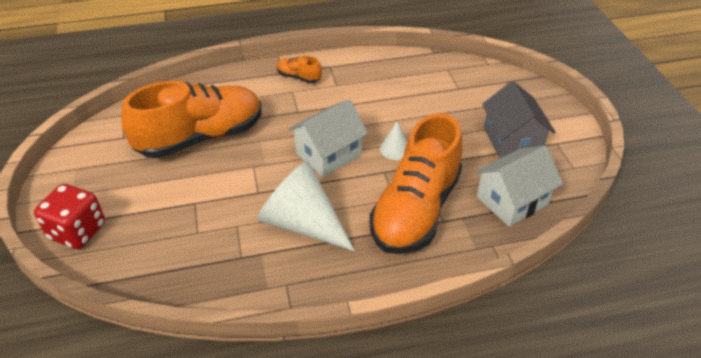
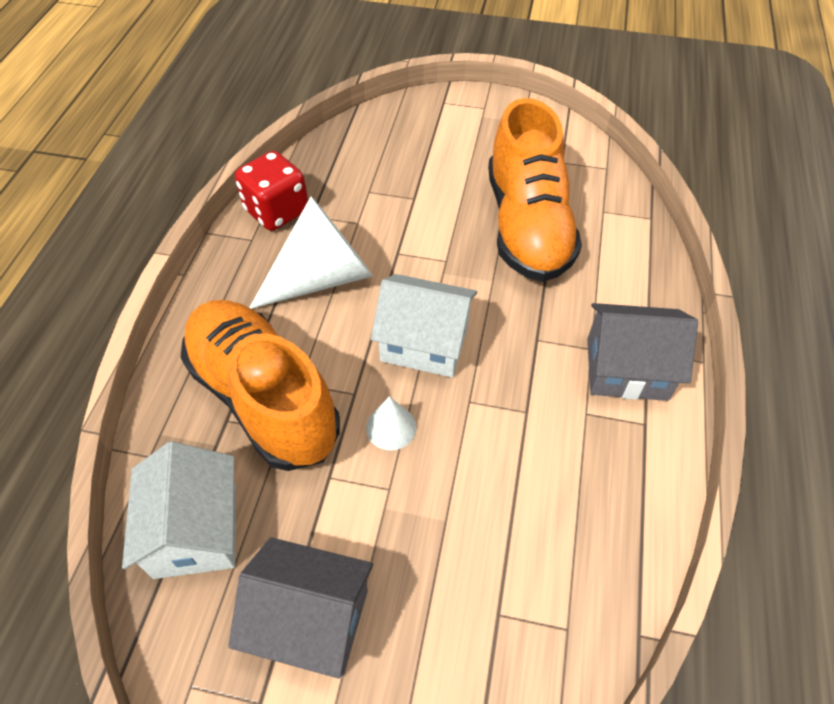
camera: 115 degrees right, 10 degrees up
red dice [34,184,105,249] -> red dice moved to [235,151,308,231]
orange shoe [277,56,322,83] -> grey house [587,303,698,401]
white house [288,99,368,177] -> white house turned 60 degrees counterclockwise [371,274,477,378]

